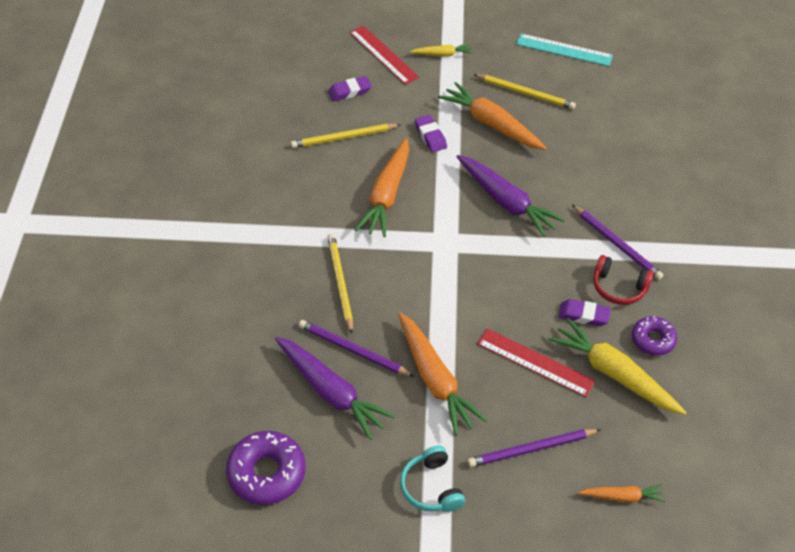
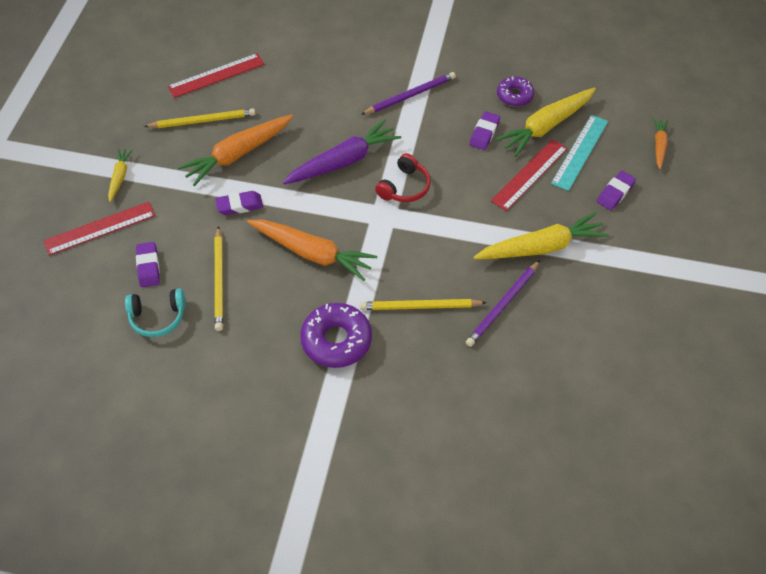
camera: 80 degrees left, 5 degrees up
purple donut [226,431,306,505] -> purple donut moved to [300,303,372,368]
purple carrot [275,337,396,440] -> none
orange carrot [398,312,487,435] -> yellow carrot [474,212,609,259]
turquoise headphones [400,445,465,512] -> turquoise headphones moved to [125,289,185,337]
purple pencil [468,429,601,467] -> purple eraser [597,171,636,210]
yellow pencil [473,74,576,109] -> yellow pencil turned 45 degrees clockwise [144,109,255,128]
turquoise ruler [516,34,613,66] -> turquoise ruler moved to [551,115,608,191]
red headphones [593,255,654,305] -> red headphones moved to [375,153,431,202]
none -> red ruler [167,53,265,98]

